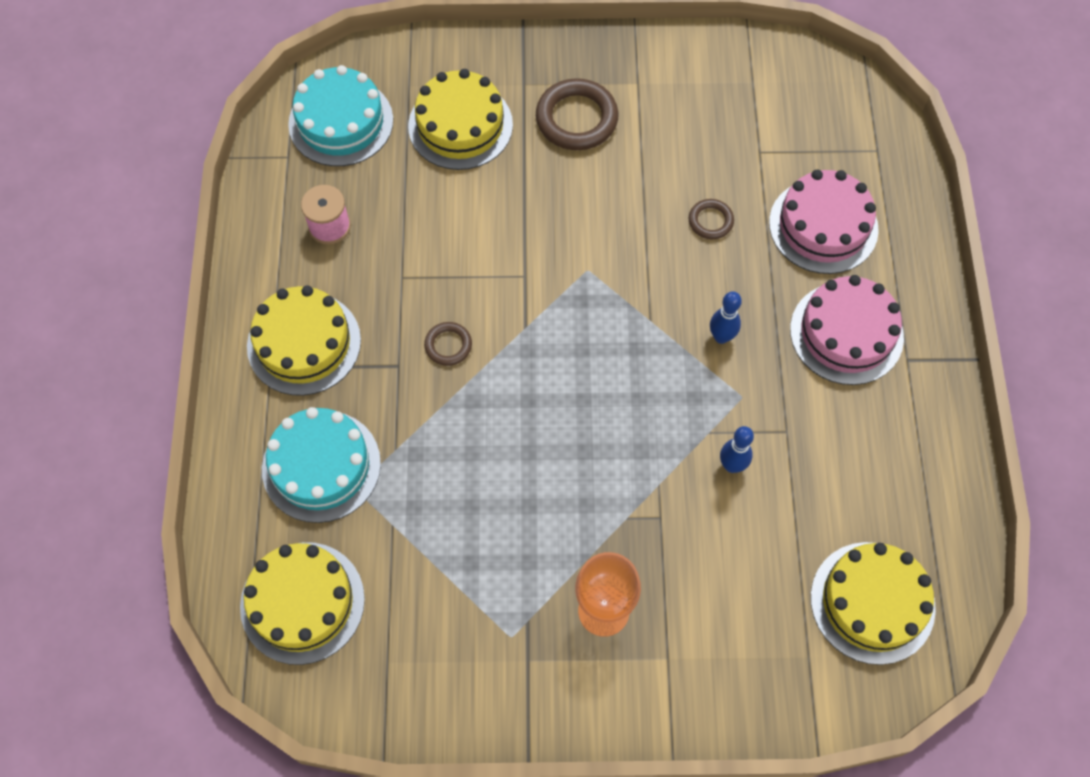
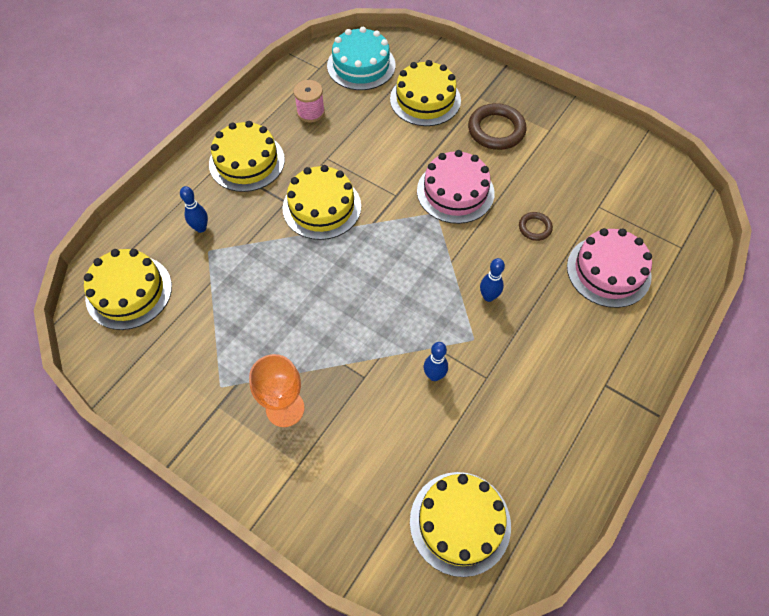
camera: 35 degrees right, 5 degrees down
turquoise cake [262,407,381,523] -> blue bowling pin [180,186,208,233]
brown ring [424,322,472,366] -> yellow cake [283,165,361,240]
pink cake [790,275,904,385] -> pink cake moved to [417,150,494,224]

